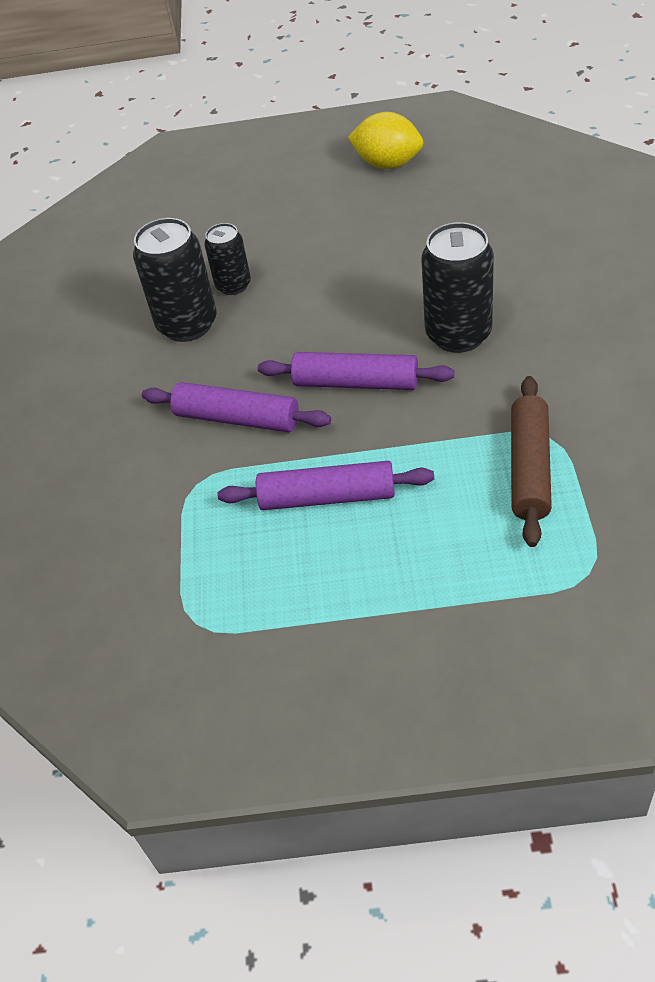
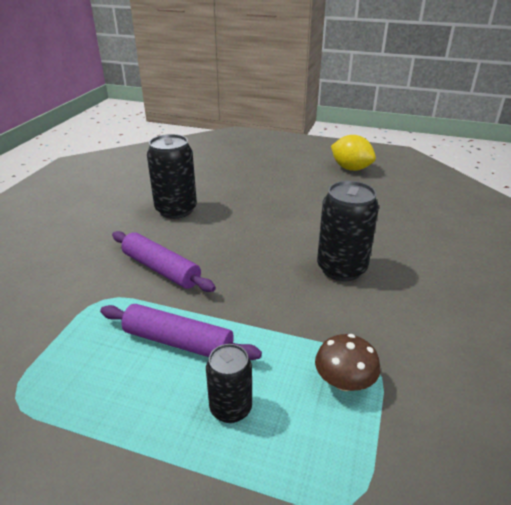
camera: 15 degrees right, 15 degrees down
black can [204,223,251,295] -> black can moved to [206,344,252,423]
purple rolling pin [258,352,454,390] -> none
brown rolling pin [511,376,552,547] -> brown mushroom [315,334,381,391]

